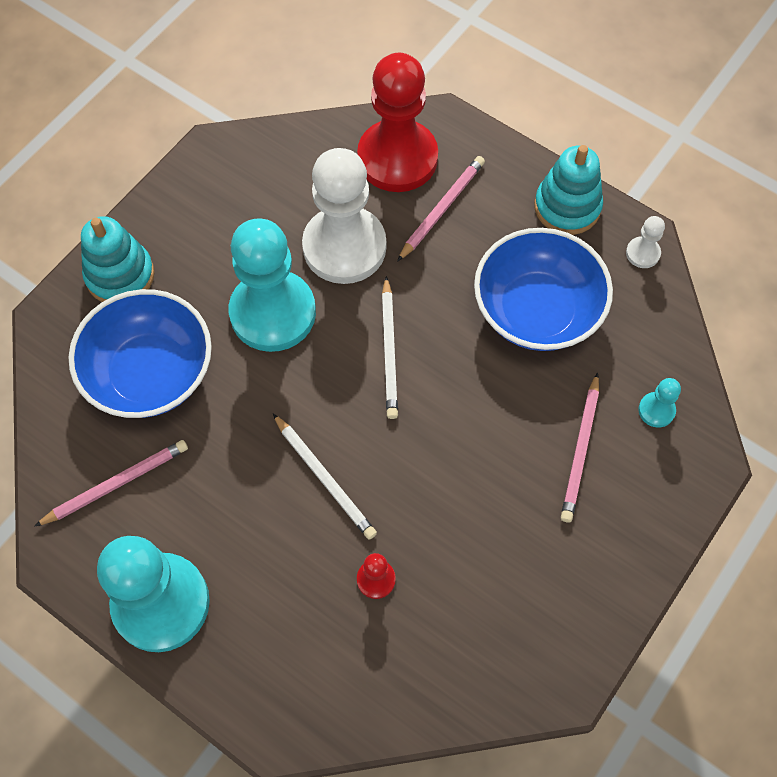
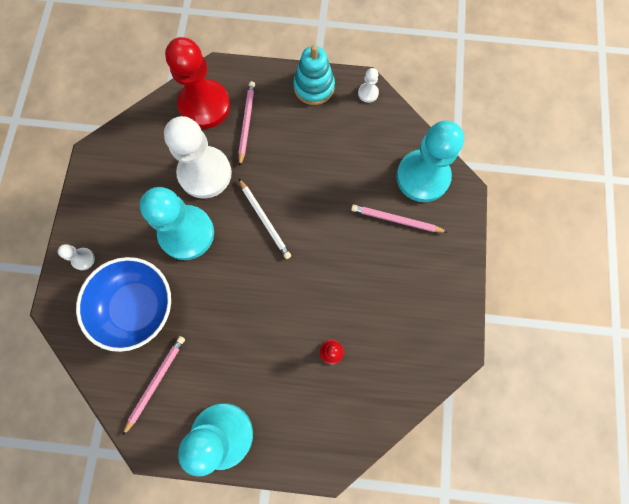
camera: 30 degrees left, 10 degrees up
turquoise stacking toy [81,216,155,302] -> white pawn [58,244,95,270]
white pencil [273,414,377,540] -> none
blue bowl [474,228,613,351] -> none
pink pencil [561,372,599,522] -> pink pencil turned 120 degrees clockwise [351,205,447,233]
turquoise pawn [638,378,681,428] -> turquoise pawn [396,121,464,202], size x2.46

